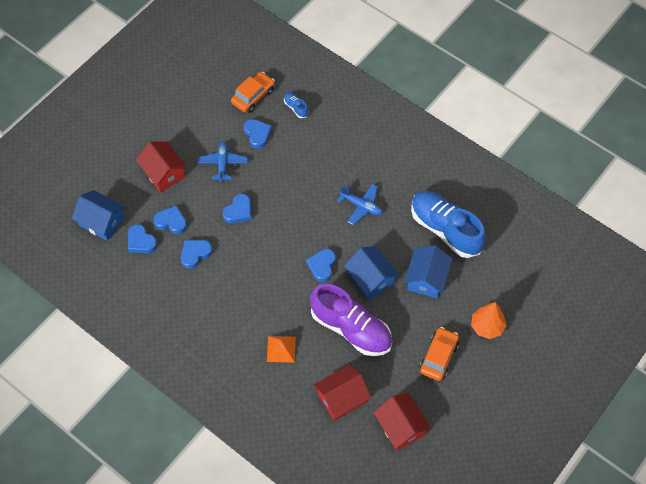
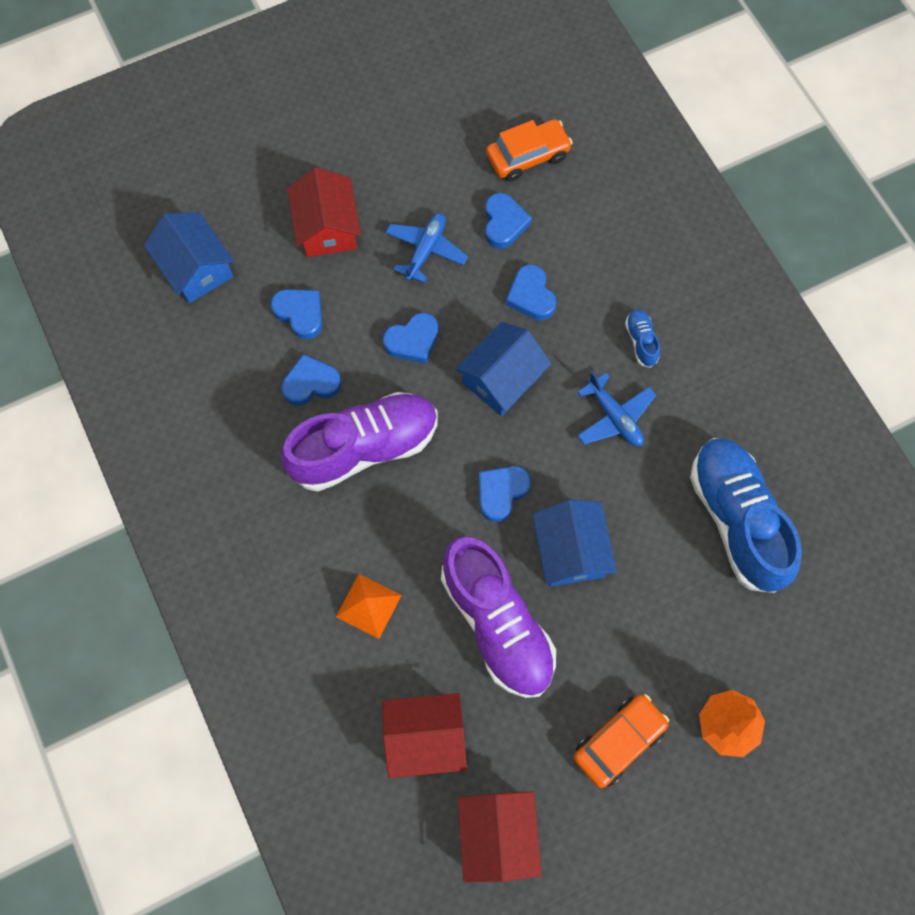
camera: 25 degrees right, 10 degrees up
blue heart [128,224,157,253] -> blue heart moved to [506,264,556,320]
blue shoe [284,92,308,118] -> blue shoe moved to [625,309,660,368]
blue house [404,245,452,298] -> blue house moved to [455,322,552,416]
none -> purple shoe [280,392,437,491]

